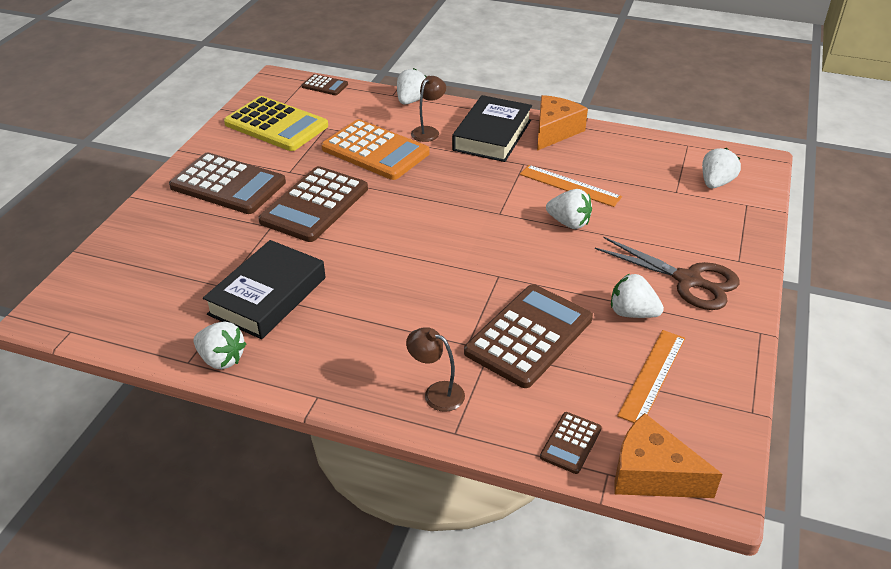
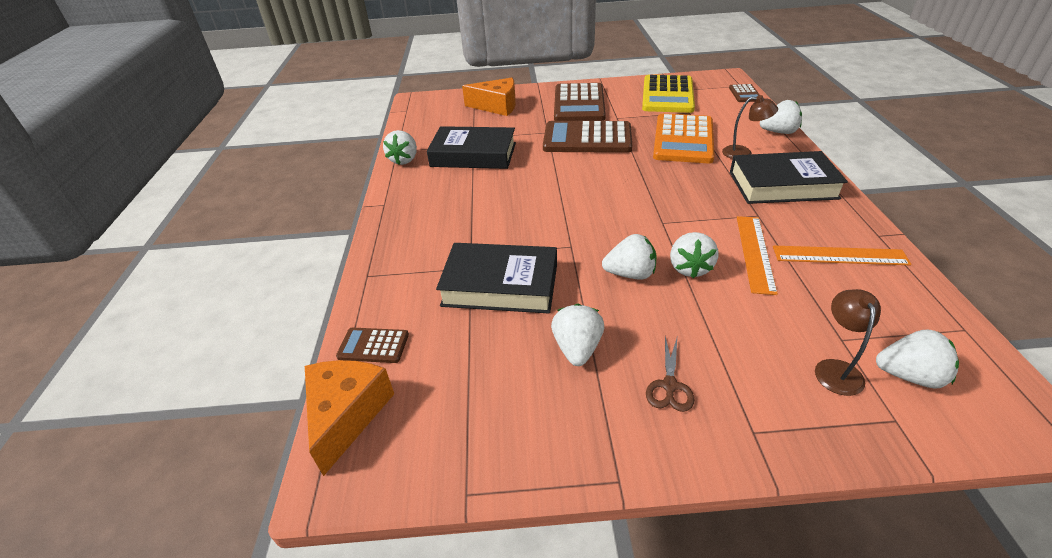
camera: 70 degrees right, 0 degrees up
brown lamp [406,327,465,412] -> brown lamp moved to [815,289,881,396]
brown calculator [464,284,593,388] -> black book [436,243,557,314]
orange cheese [537,95,588,151] -> orange cheese moved to [462,78,516,116]
brown scissors [595,237,740,310] -> brown scissors [646,336,694,412], size x0.51
orange ruler [617,330,685,423] -> orange ruler moved to [773,246,912,265]
none -> white strawberry [602,234,656,280]

